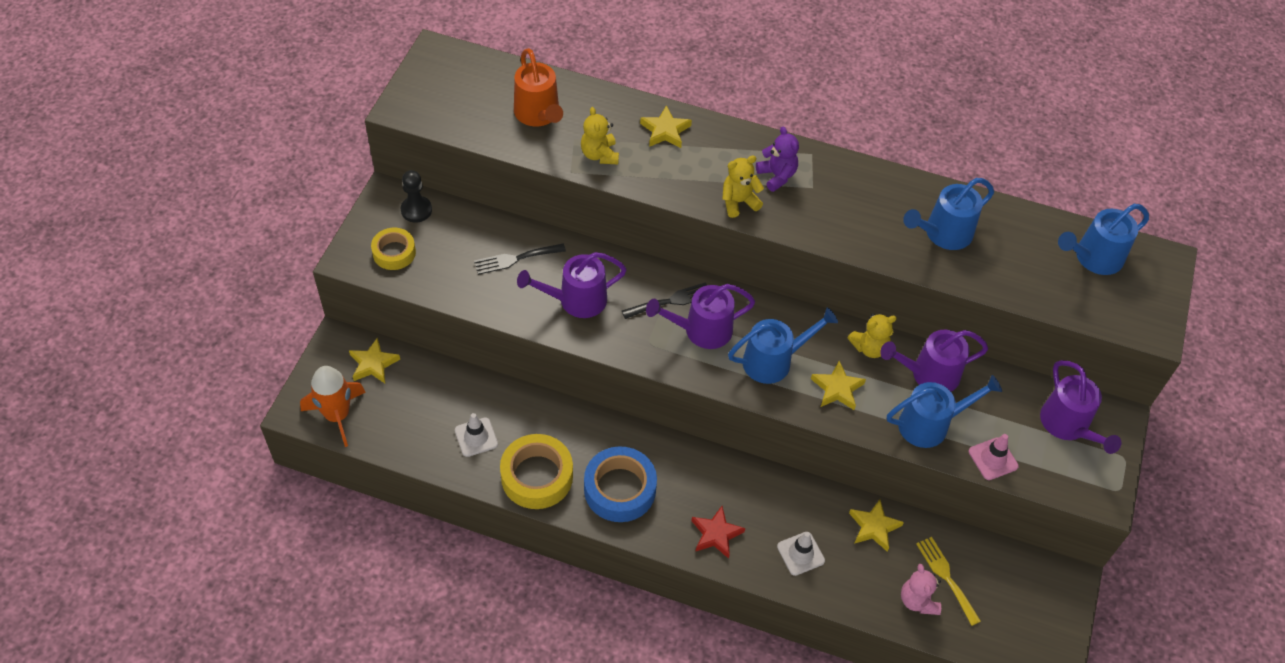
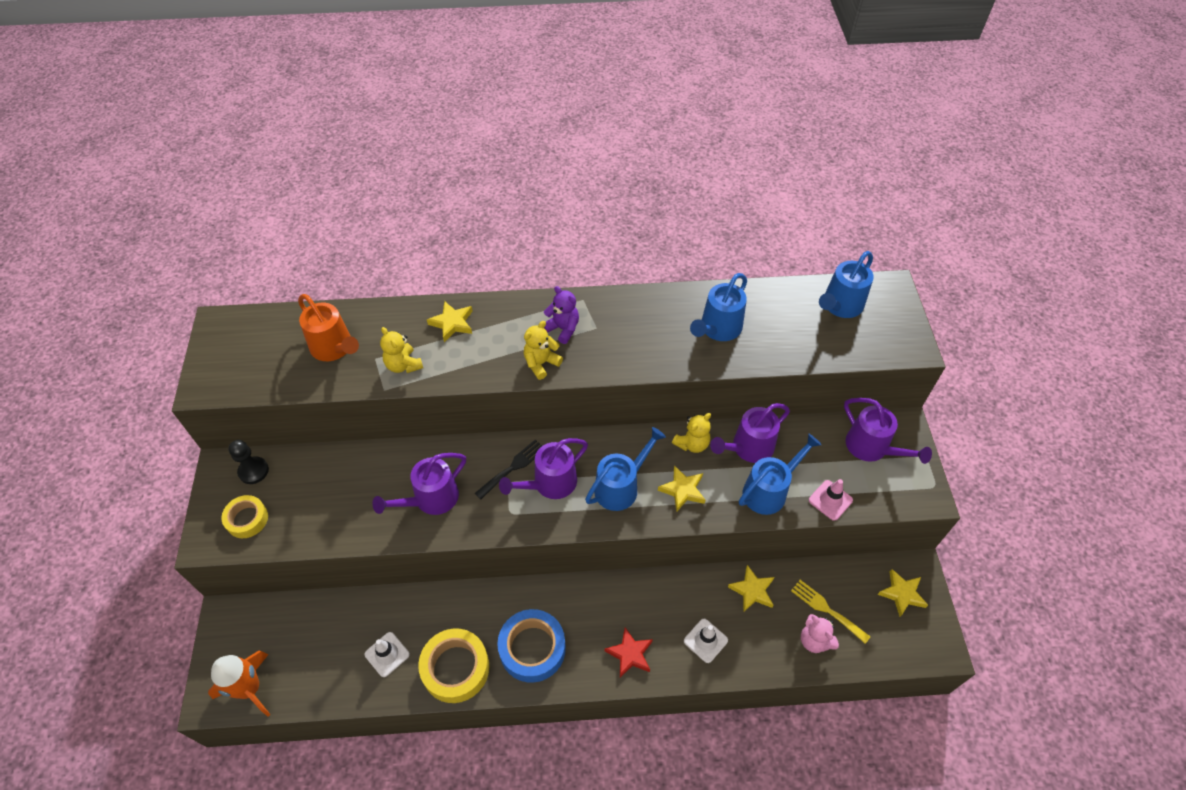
camera: 20 degrees left, 0 degrees up
yellow star [349,337,400,383] -> yellow star moved to [877,569,928,617]
black fork [474,243,566,275] -> none

